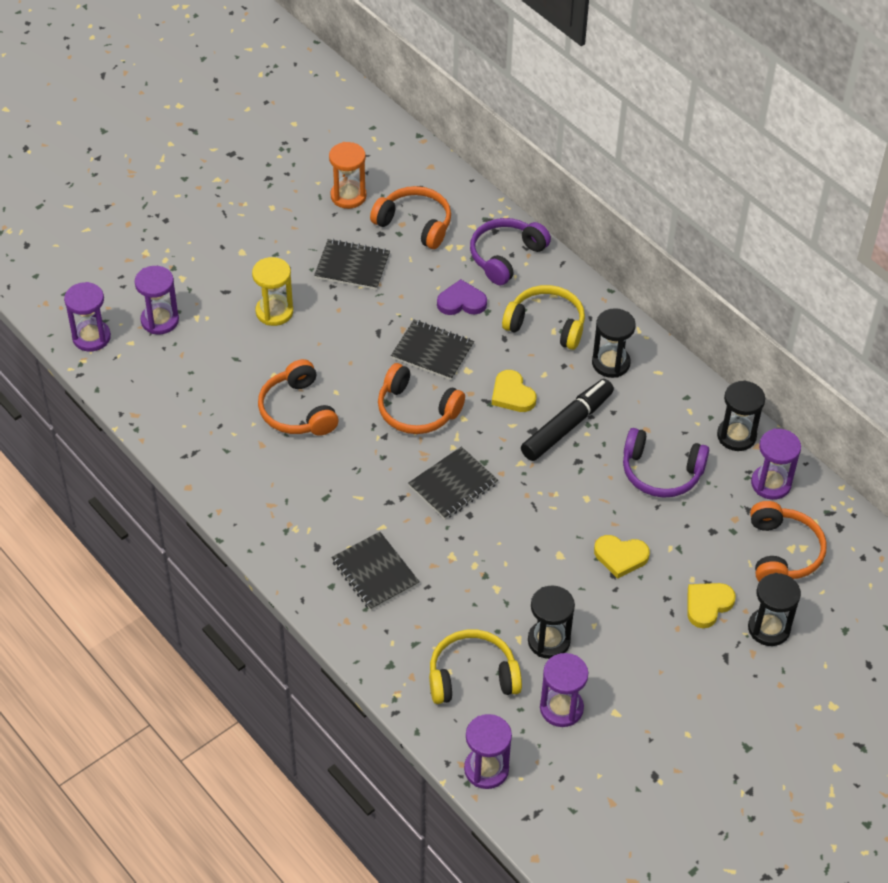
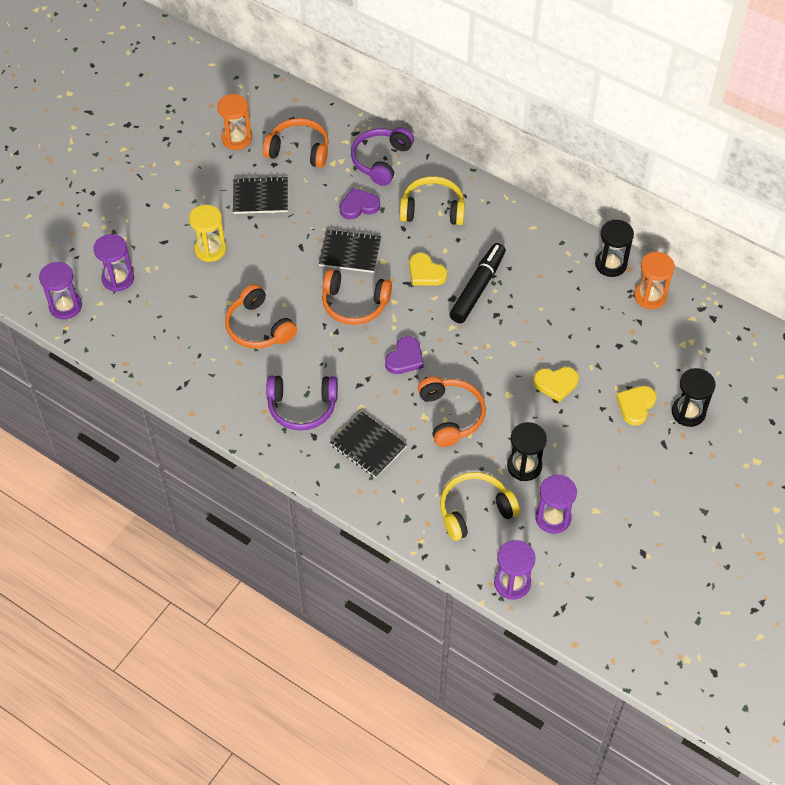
camera: 15 degrees left, 5 degrees up
black notebook [408,447,498,519] -> purple heart [385,336,424,374]
black hourglass [592,308,636,378] -> none
purple headphones [623,428,709,498] -> purple headphones moved to [266,375,338,431]
orange headphones [750,501,827,582] -> orange headphones moved to [418,377,486,447]
purple hourglass [751,428,801,500] -> orange hourglass [634,252,675,309]

